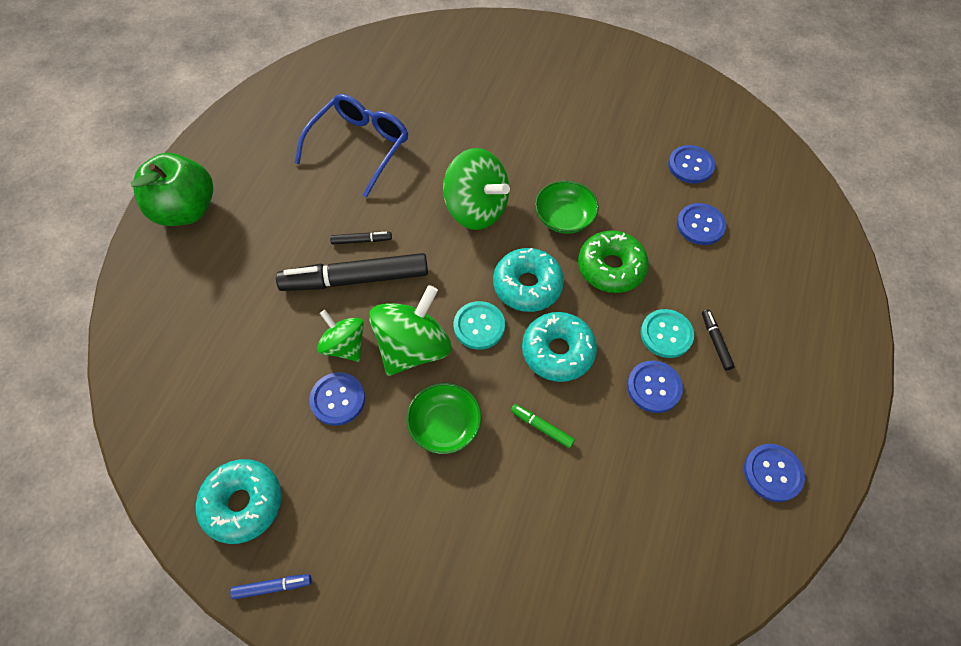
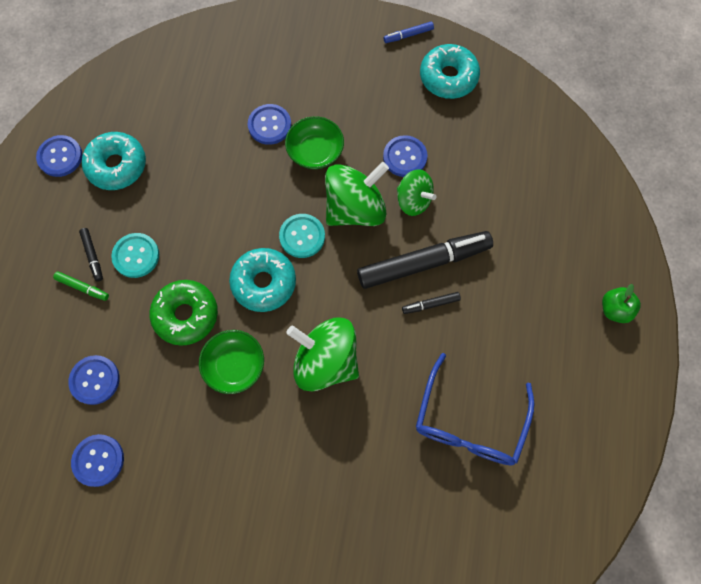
camera: 170 degrees right, 10 degrees up
green apple [130,153,213,226] -> green apple [602,284,641,323], size x0.49
green spinning top [369,285,451,376] -> green spinning top turned 150 degrees counterclockwise [325,162,389,226]
green marker [511,404,575,448] -> green marker moved to [53,271,109,301]
turquoise donut [522,312,597,382] -> turquoise donut moved to [82,132,146,190]
blue button [627,361,683,413] -> blue button moved to [248,104,291,145]

